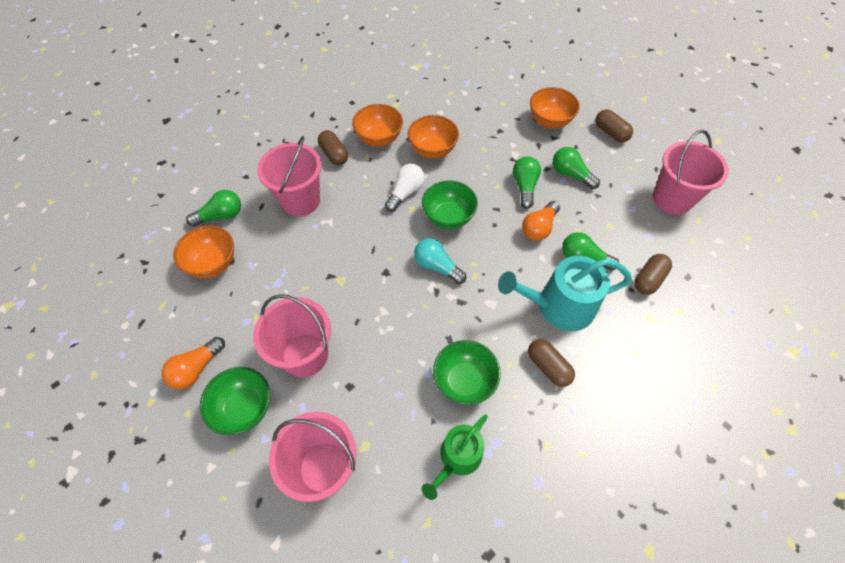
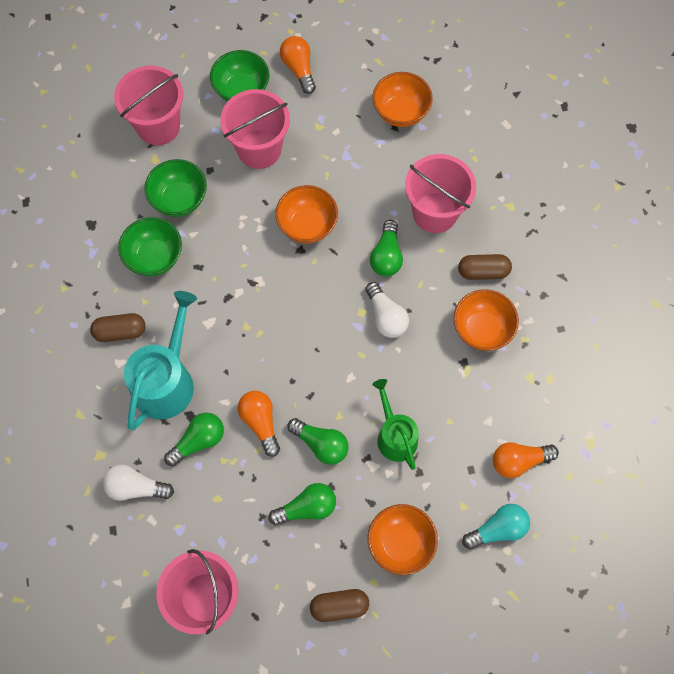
camera: 120 degrees right, 10 degrees up
green light bulb [186,190,241,227] -> green light bulb moved to [370,220,403,276]
orange bowl [408,115,459,159] -> orange bowl moved to [275,185,338,244]
turquoise light bulb [414,238,466,284] -> turquoise light bulb moved to [462,504,530,550]
green bowl [422,180,478,229] -> green bowl moved to [144,159,207,217]
green watering can [422,415,488,500] -> green watering can moved to [372,379,418,470]
brown capsule [634,254,672,295] -> white light bulb [103,464,174,501]
none -> orange light bulb [493,442,559,478]

